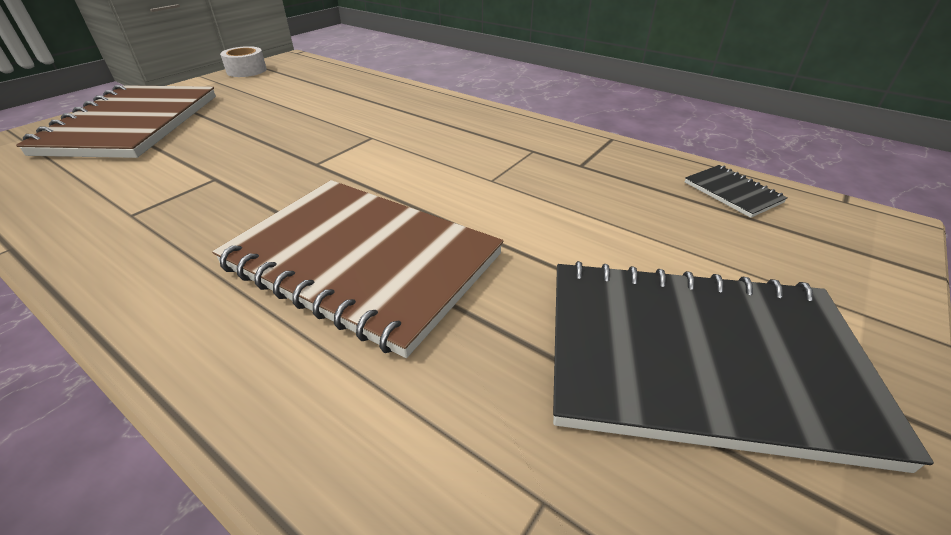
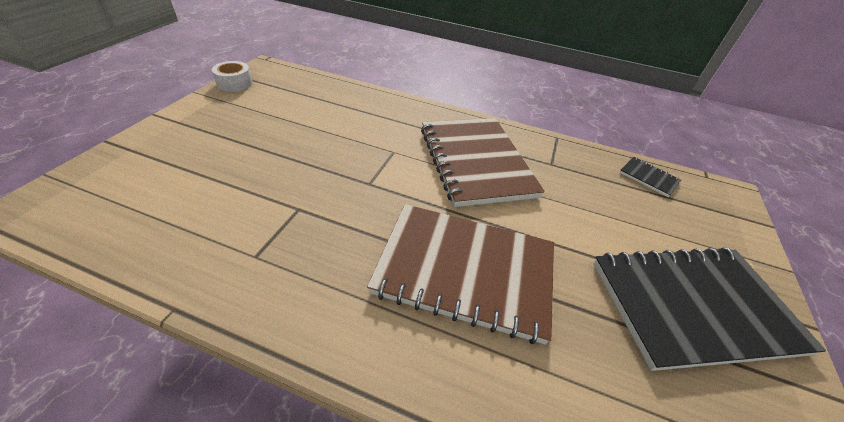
camera: 20 degrees left, 5 degrees up
brown notebook [16,85,216,158] -> brown notebook moved to [421,118,544,207]

